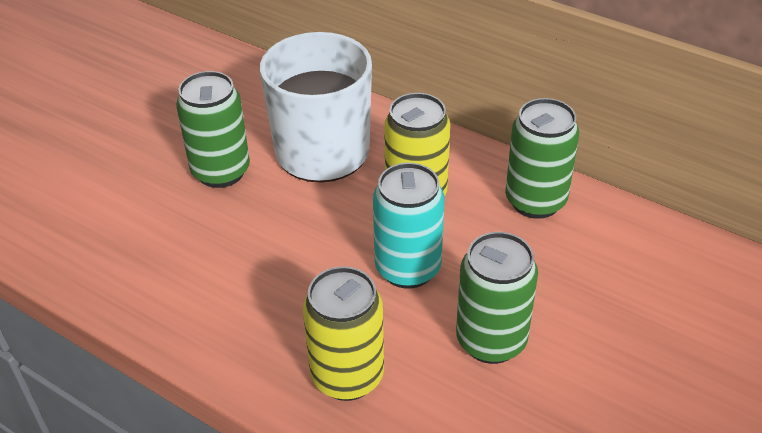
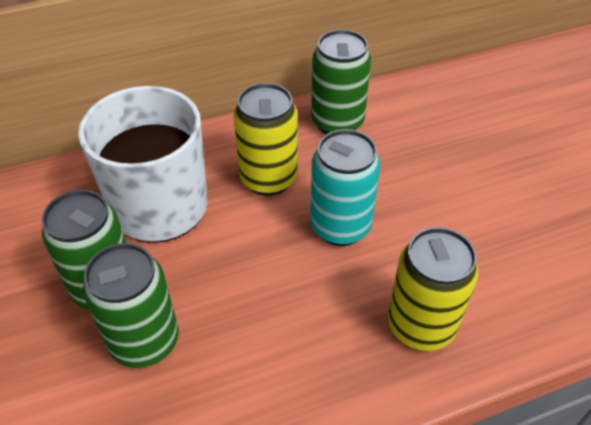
camera: 55 degrees left, 5 degrees up
green can [456,232,538,364] -> green can moved to [83,243,179,368]

